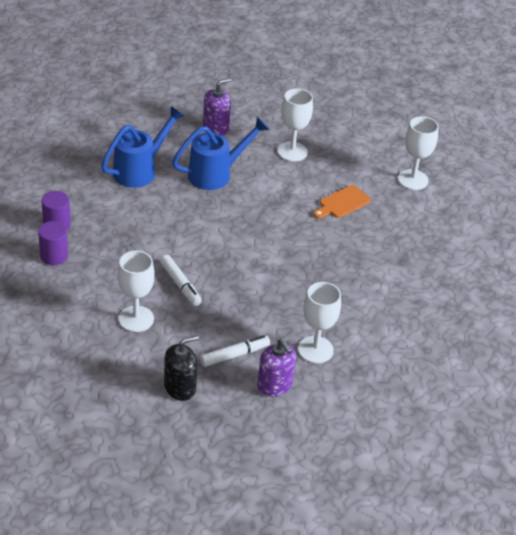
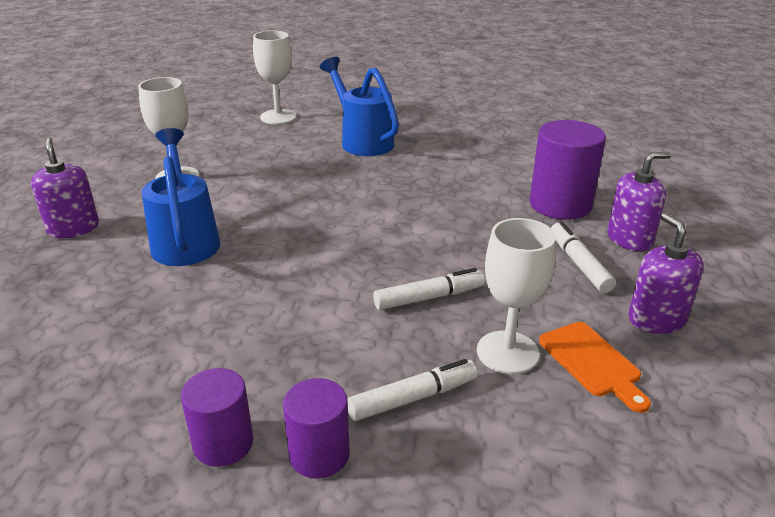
camera: 75 degrees left, 10 degrees down
blue watering can [101,106,185,188] -> blue watering can moved to [320,57,399,156]
black soap dispenser [164,335,199,401] -> purple soap dispenser [628,213,704,334]
white goblet [298,282,341,363] -> purple cylinder [529,120,606,220]
orange cutting board [313,185,371,219] -> orange cutting board moved to [539,322,651,413]
none -> white marker [347,359,478,421]

